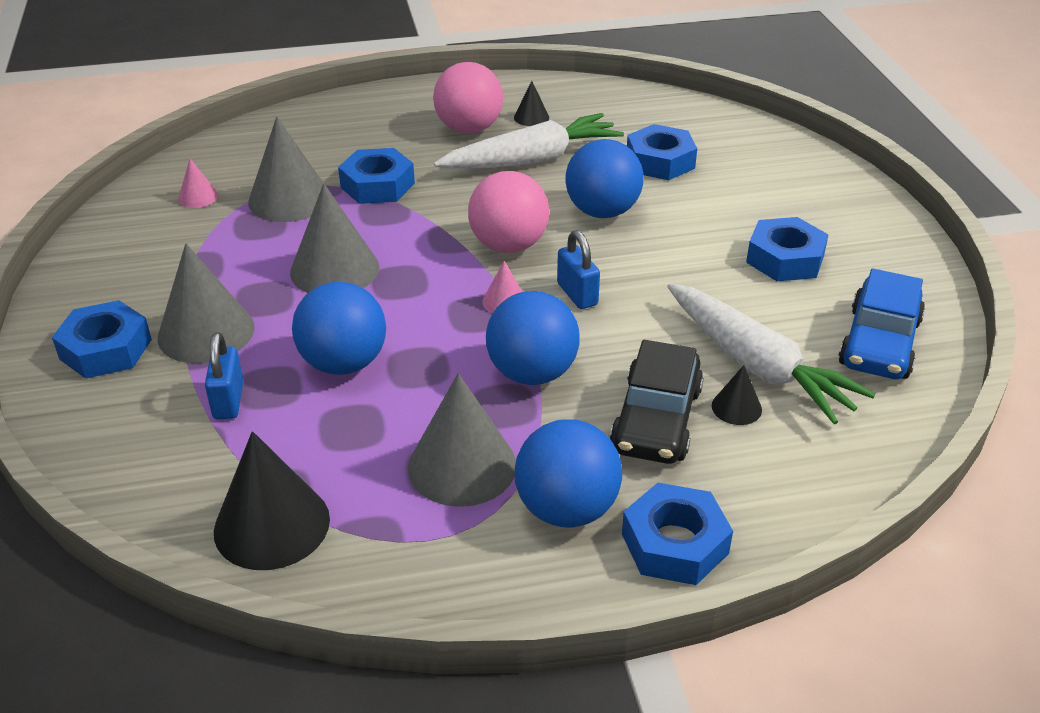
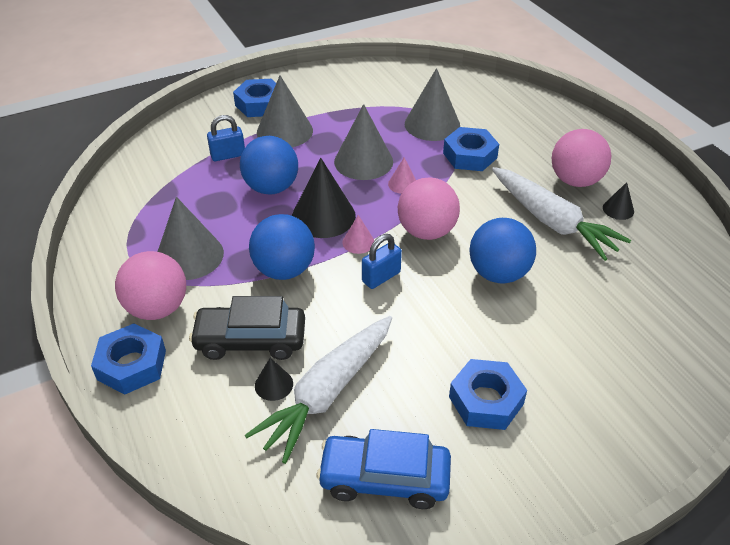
camera: 75 degrees right, 5 degrees up
pink cone [178,159,218,208] -> pink cone moved to [388,157,416,194]
black cone [214,431,330,570] -> black cone moved to [292,158,356,238]
blue ball [515,419,622,528] -> pink ball [115,251,186,320]
blue nut [627,124,697,180] -> none

